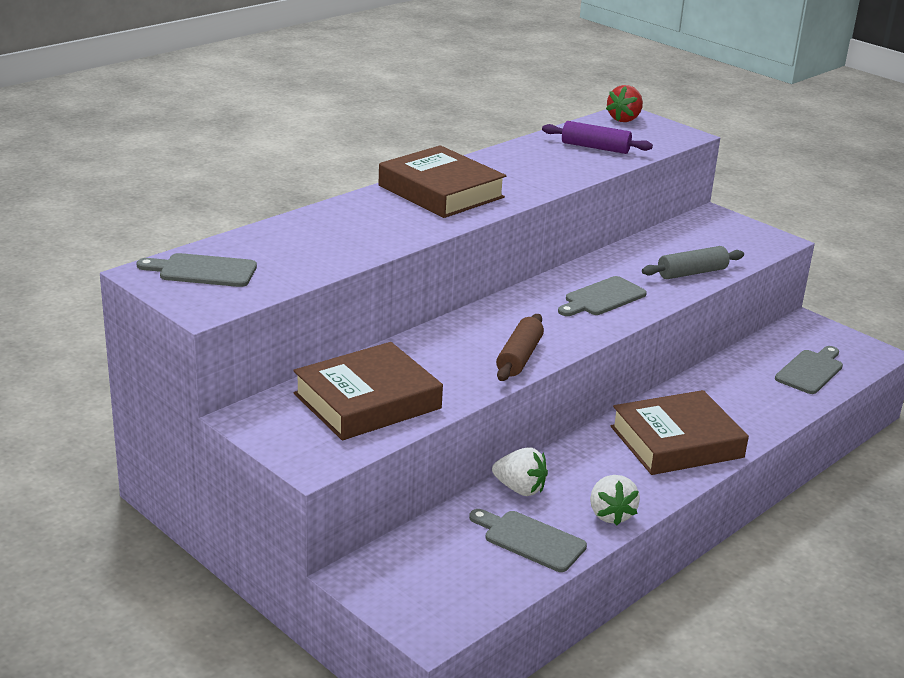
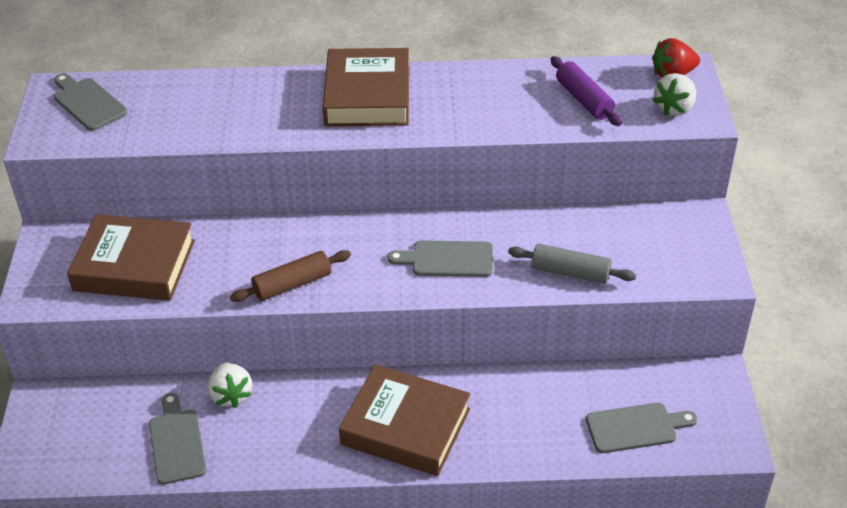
camera: 45 degrees right, 15 degrees up
white strawberry [590,475,640,526] -> white strawberry moved to [652,73,696,116]

